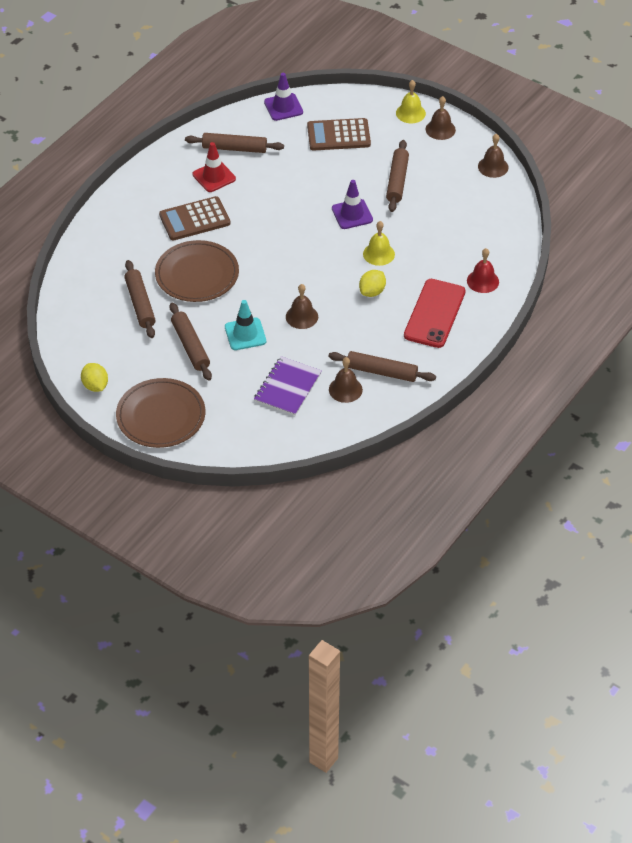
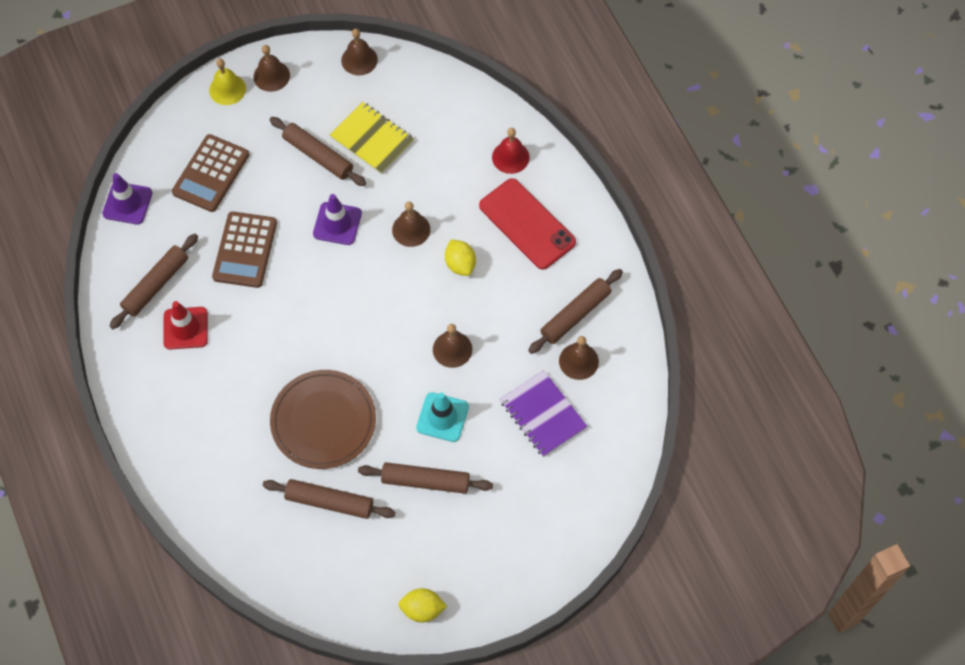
camera: 60 degrees left, 15 degrees up
brown plate [116,378,205,448] -> none
brown calculator [159,196,230,240] -> brown calculator moved to [212,212,277,288]
yellow bell [363,221,395,266] -> brown bell [392,202,430,247]
none -> yellow notebook [330,102,414,174]

